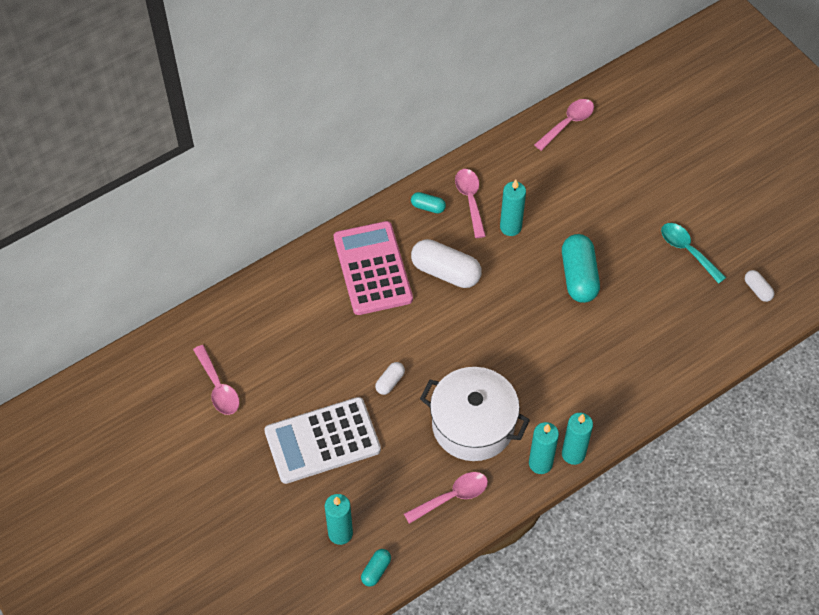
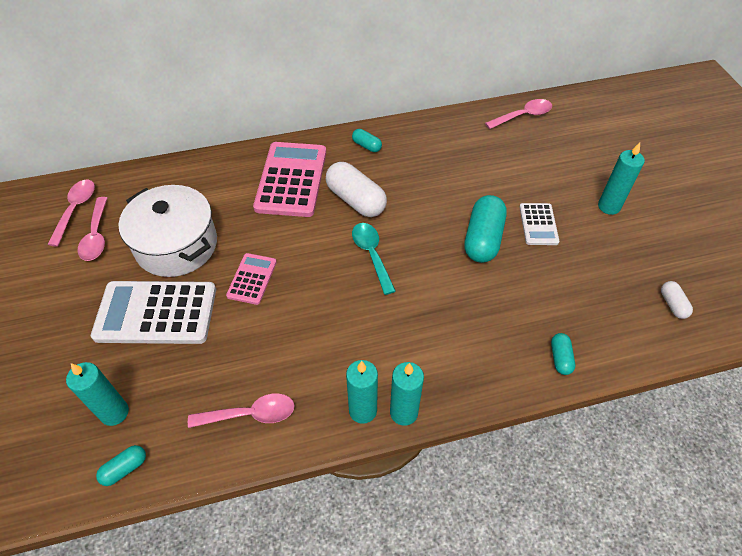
camera: 20 degrees right, 5 degrees down
white capsule [375,362,405,395] -> pink calculator [226,253,277,305]
white pot [420,367,530,461] -> white pot moved to [118,185,217,277]
pink spoon [455,169,486,238] -> pink spoon moved to [47,180,95,247]
turquoise candle [500,180,526,236] -> turquoise candle moved to [598,143,645,215]
turquoise spoon [661,223,726,284] -> turquoise spoon moved to [352,223,396,295]
none -> white calculator [519,203,560,245]
none -> turquoise capsule [551,333,575,375]

